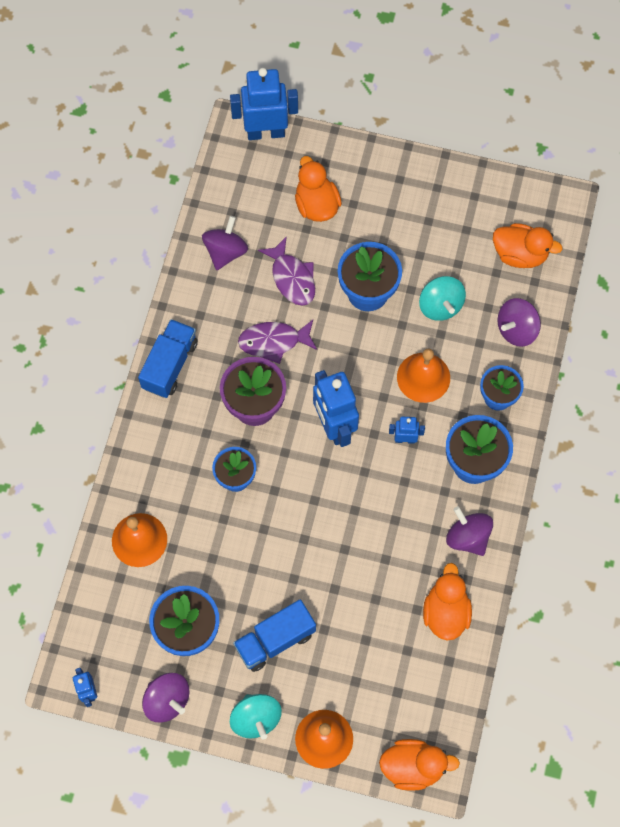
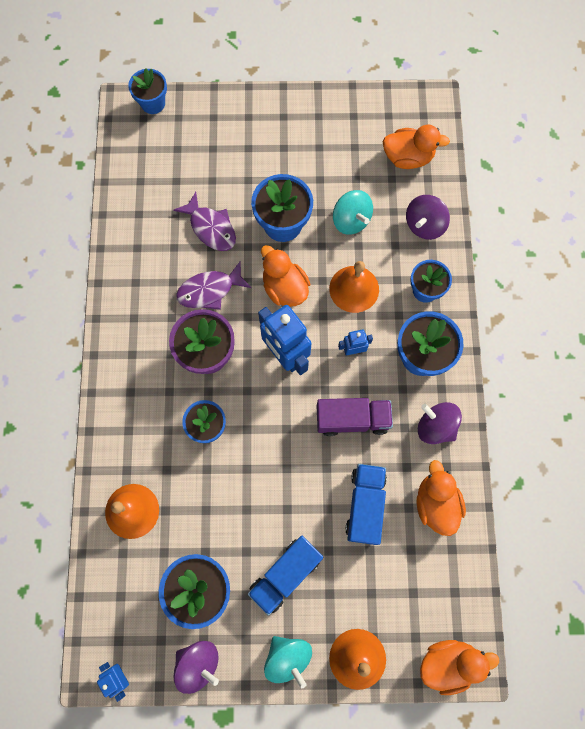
camera: 15 degrees left, 5 degrees up
blue truck [138,319,198,398] -> blue truck moved to [345,464,387,545]
purple spinning top [202,216,248,270] -> none
blue robot [230,68,298,140] -> blue flower pot [128,68,167,114]
orange duck [295,156,342,222] -> orange duck moved to [261,245,310,307]
none -> purple truck [317,398,393,436]

